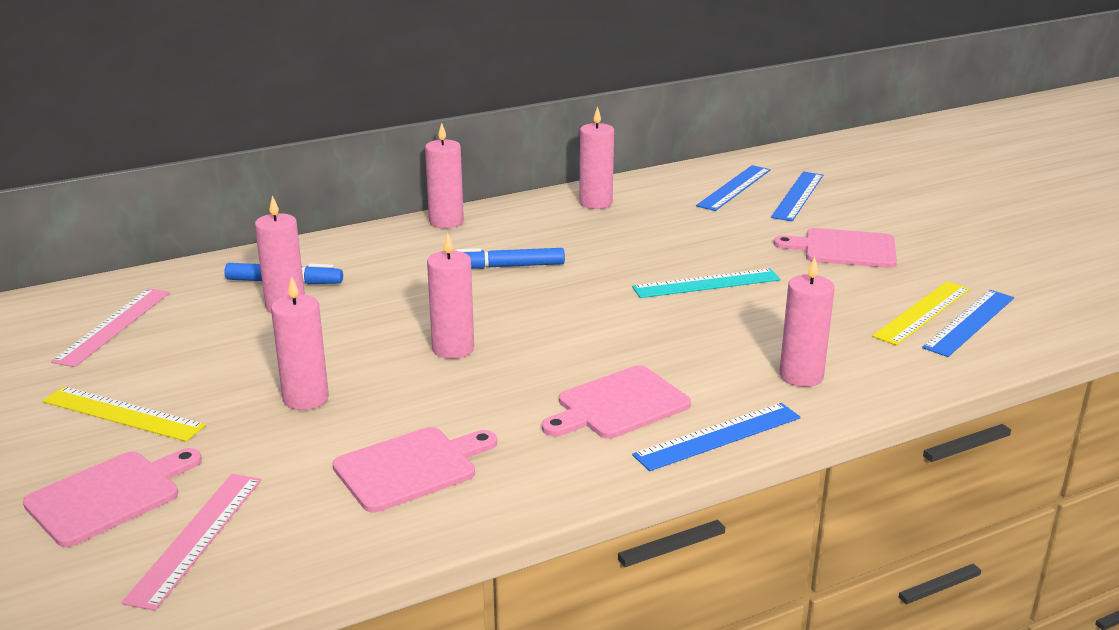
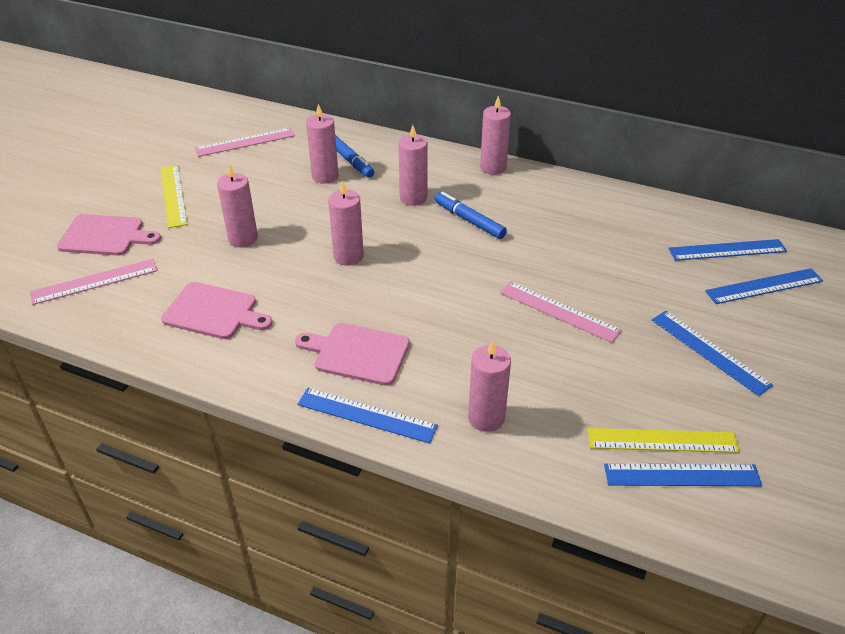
camera: 50 degrees right, 15 degrees up
pink candle [579,106,614,209] -> pink candle moved to [398,125,428,206]
turquoise ruler [632,268,781,298] -> pink ruler [500,281,622,343]
pink cutting board [773,228,897,268] -> blue ruler [652,311,773,396]

